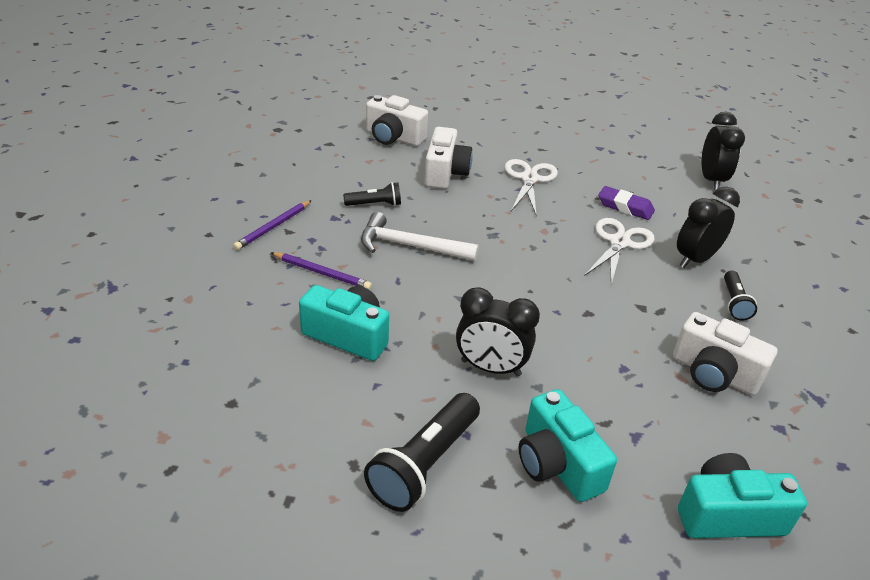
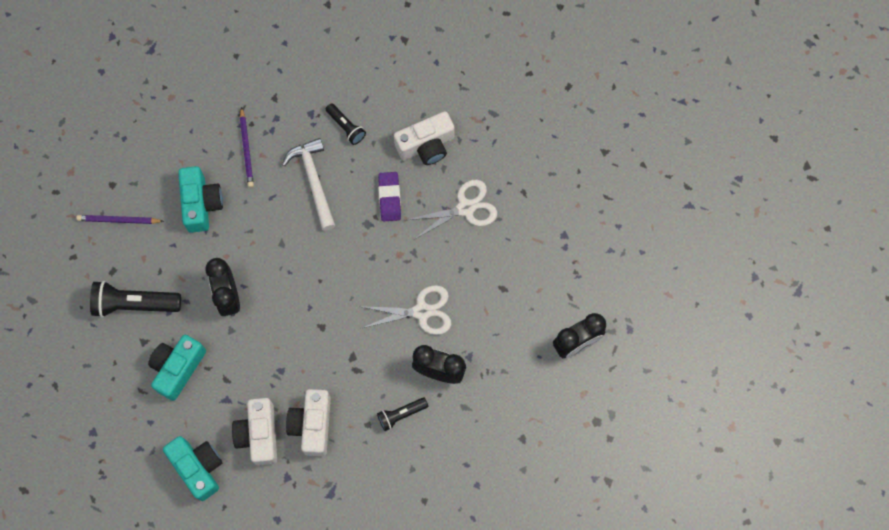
camera: 60 degrees right, 35 degrees up
purple pencil [233,200,312,250] -> purple pencil moved to [76,215,164,224]
white camera [366,95,428,146] -> white camera moved to [232,398,277,466]
purple eraser [598,186,655,220] -> purple eraser moved to [378,172,401,222]

